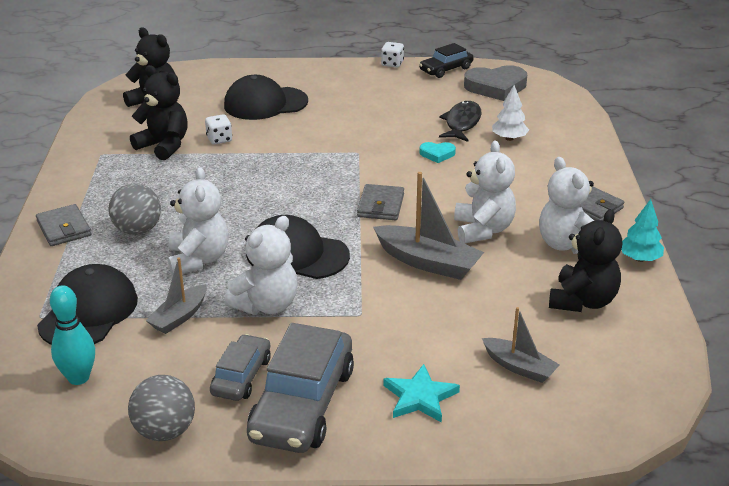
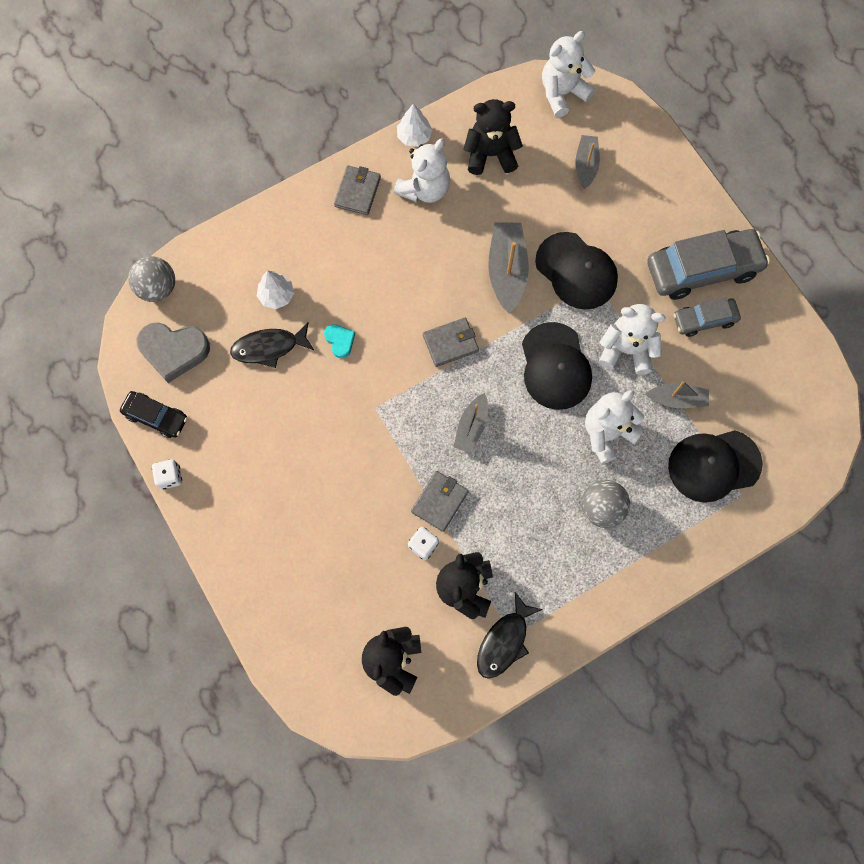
camera: 120 degrees left, 40 degrees up
grey wallet [36,204,91,246] -> grey wallet moved to [411,471,469,532]
turquoise bowling pin [50,285,95,385] -> none
grey ball [128,375,195,441] -> grey ball moved to [128,256,175,302]
black cap [224,75,308,120] -> black cap moved to [535,232,618,309]
turquoise star [383,364,460,423] -> none
white teddy bear [454,141,516,243] -> white teddy bear moved to [542,31,595,118]
grey heart [464,65,527,101] -> grey heart turned 135 degrees clockwise [137,322,210,383]
turquoise tree [621,199,664,262] -> white tree [397,104,432,147]
none -> grey boat [454,393,488,453]
none -> black fish [477,592,543,679]

